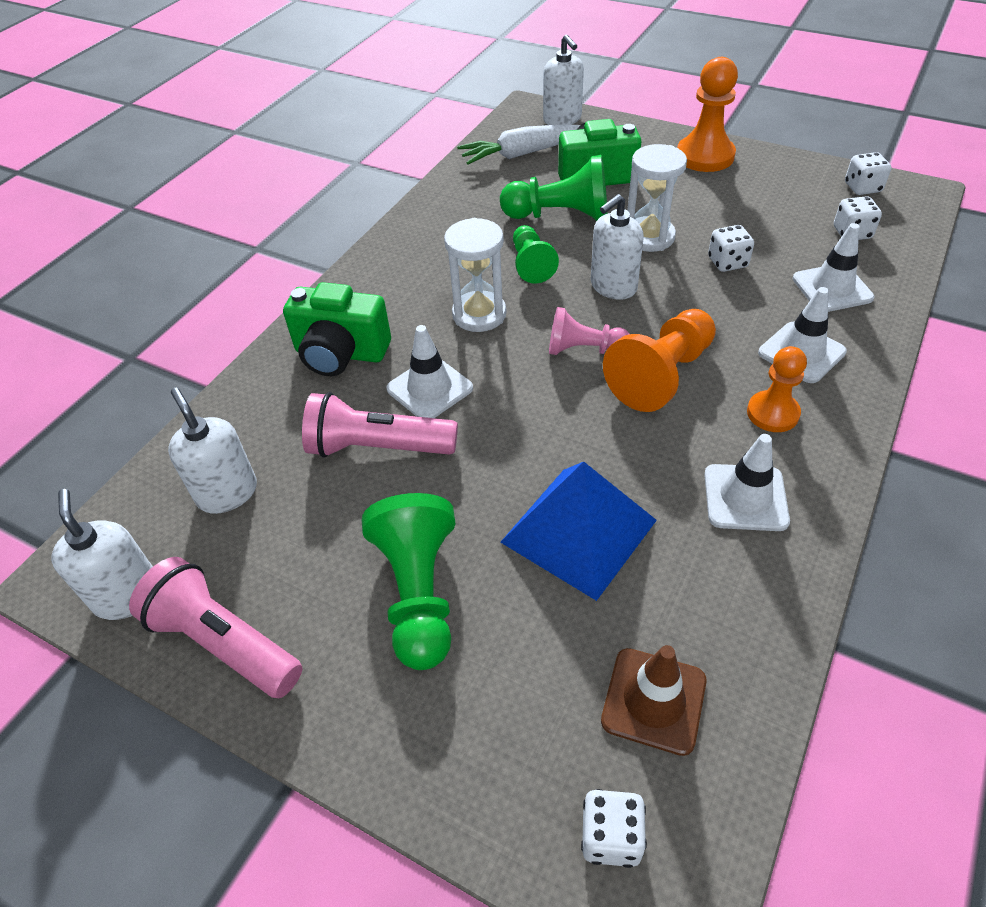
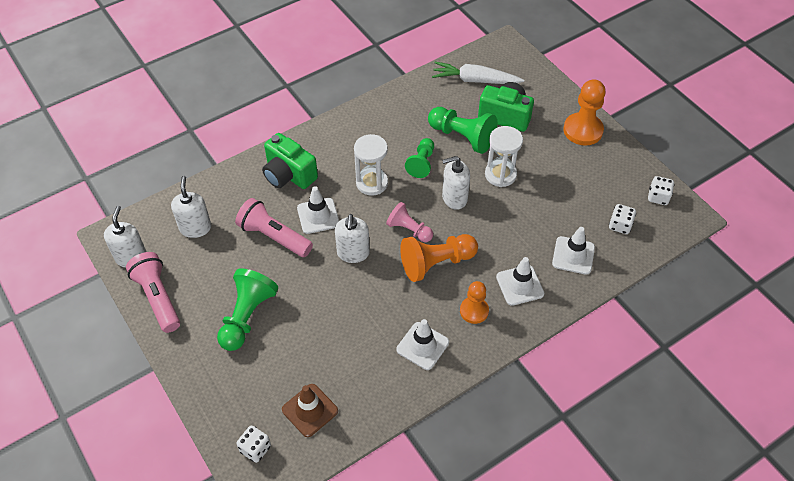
camera: 25 degrees right, 5 degrees up
blue pyramid [500,462,657,601] -> none
white soap dispenser [543,35,584,125] -> white soap dispenser moved to [335,214,370,263]
white dice [708,225,754,272] -> none

